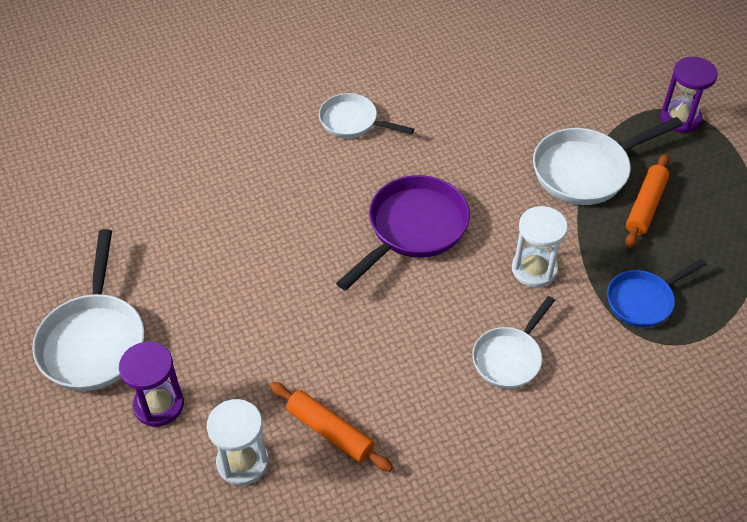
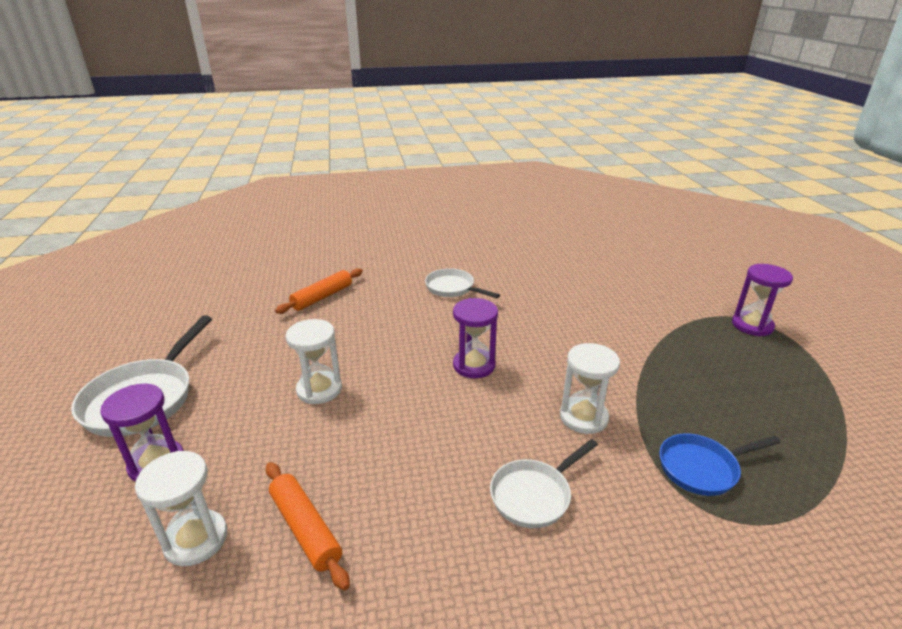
camera: 15 degrees right, 20 degrees down
purple pan [336,175,470,291] -> purple hourglass [453,298,498,378]
white pan [533,117,683,205] -> none
orange rolling pin [625,154,669,248] -> orange rolling pin moved to [275,268,363,314]
none -> white hourglass [286,319,342,404]

